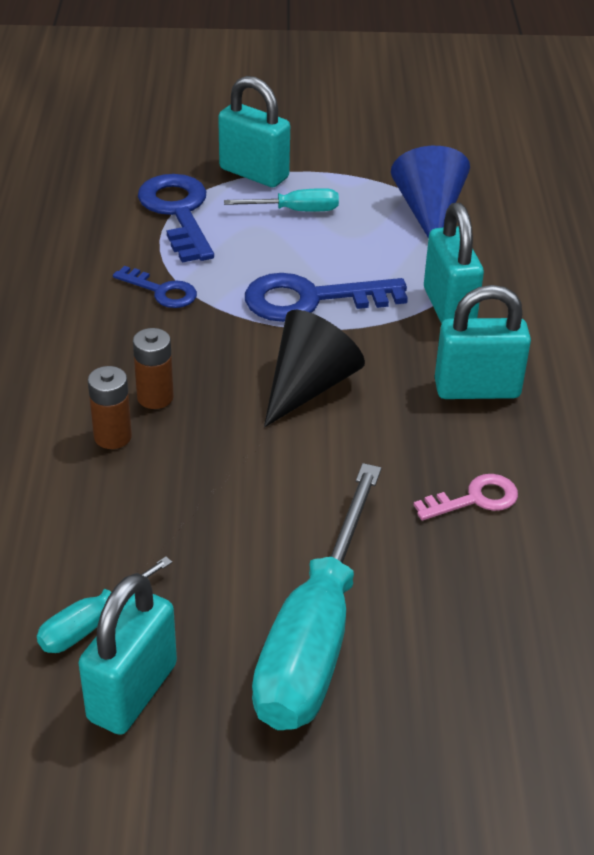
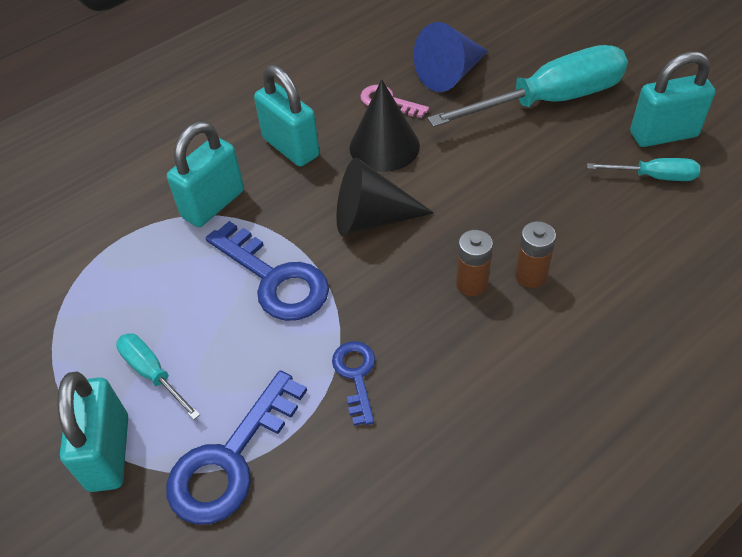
camera: 125 degrees left, 10 degrees up
blue cone [391,146,470,239] -> blue cone moved to [413,22,488,92]
none -> black cone [349,79,420,172]

